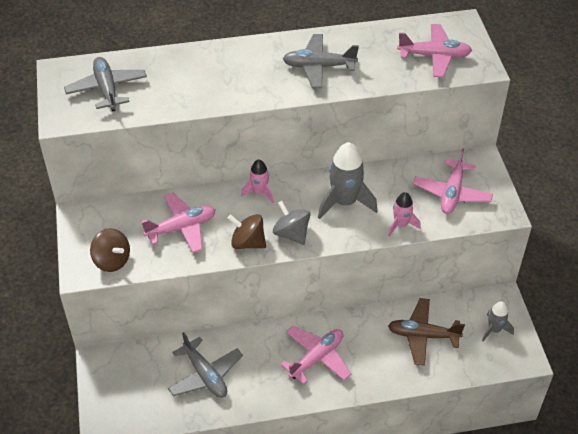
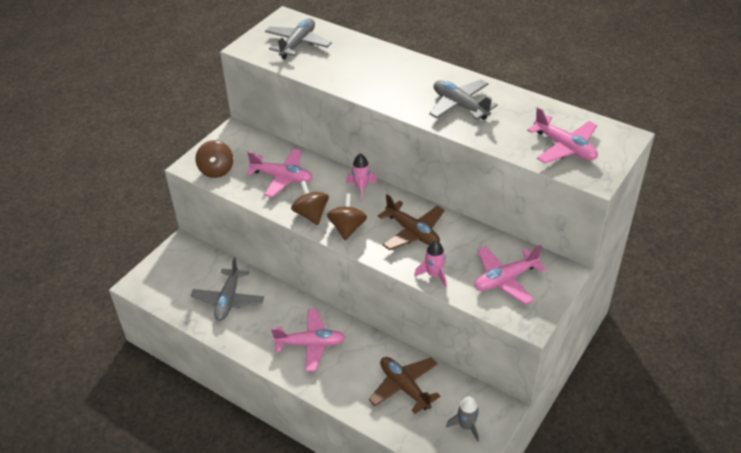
camera: 45 degrees right, 5 degrees down
grey spinning top [273,201,310,245] -> brown spinning top [327,193,367,241]
grey rocket [318,142,377,219] -> brown plane [378,194,445,250]

